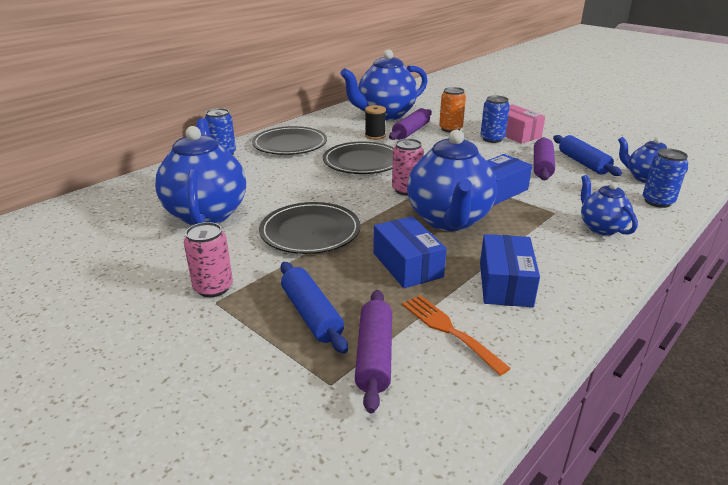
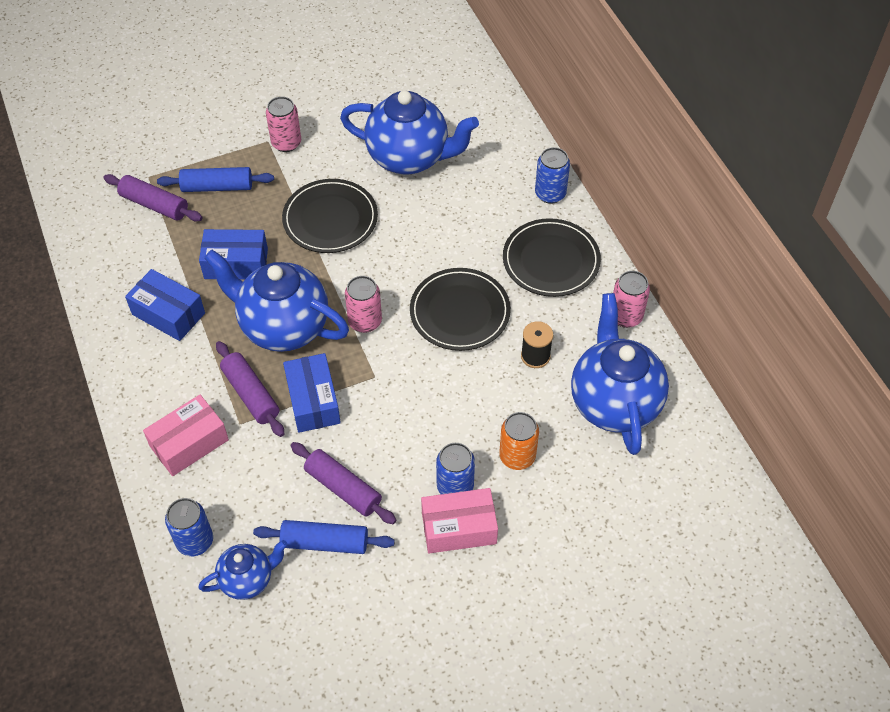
camera: 115 degrees right, 25 degrees up
purple rolling pin [389,108,432,140] -> purple rolling pin moved to [216,341,284,437]
orange fork [402,295,511,376] -> none
blue teapot [581,175,638,235] -> pink box [143,395,229,476]
none -> pink can [613,271,650,328]

